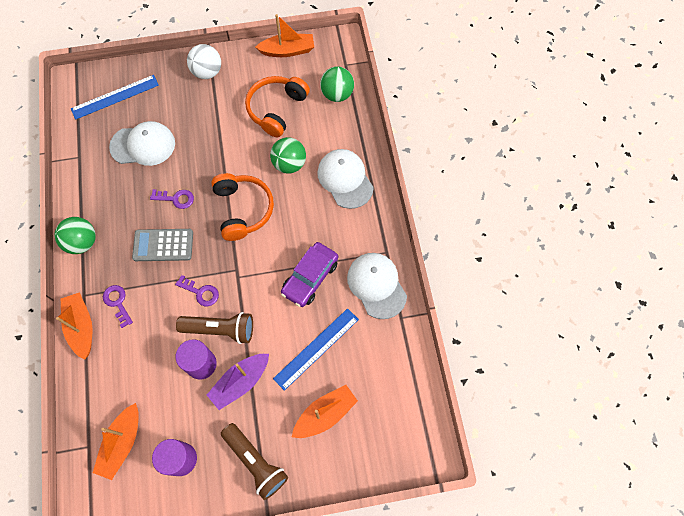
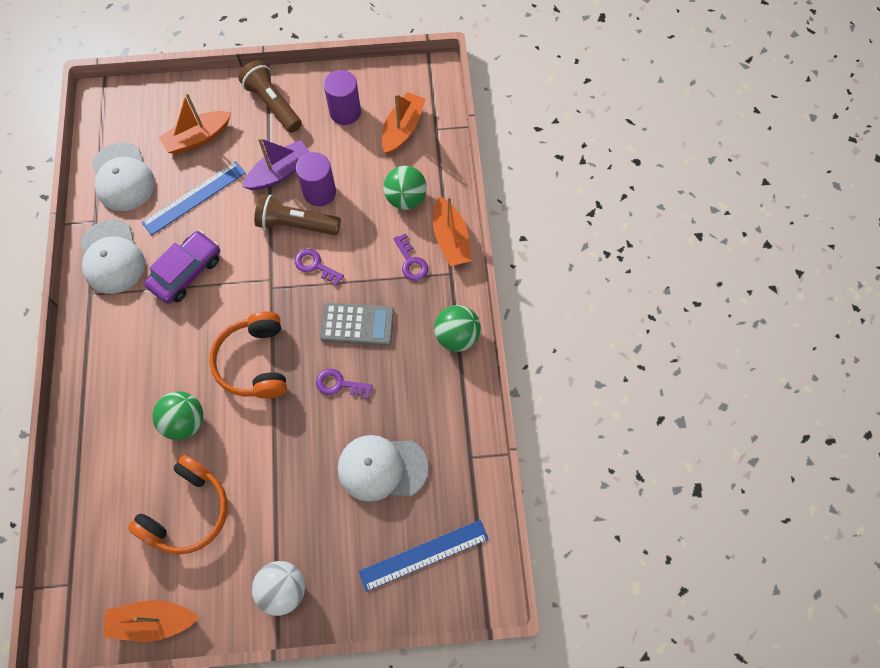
camera: 175 degrees left, 0 degrees up
white cap [317,149,374,209] -> white cap moved to [92,143,155,211]
green ball [320,66,354,102] -> green ball moved to [383,166,427,210]

